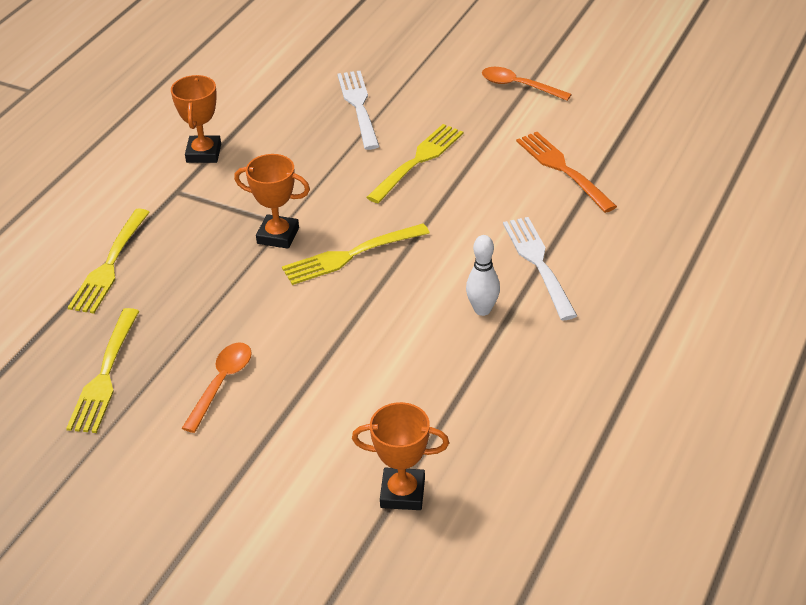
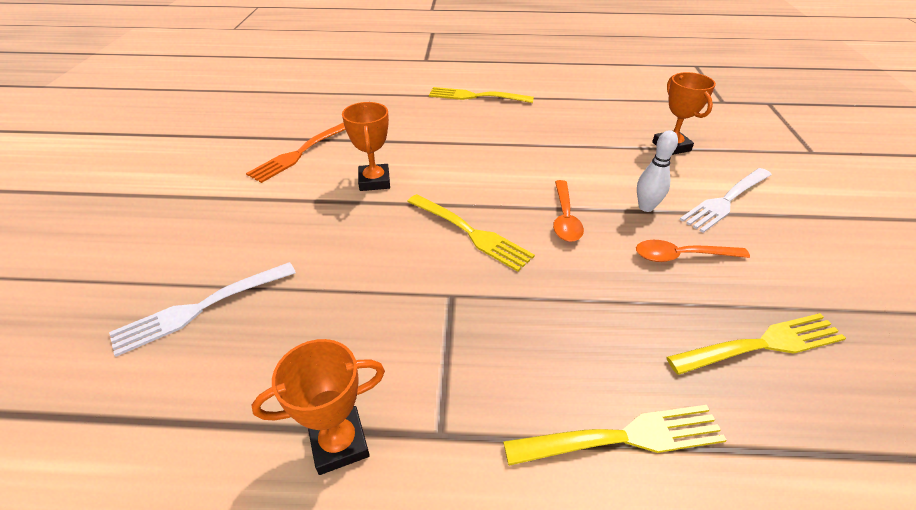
camera: 115 degrees left, 0 degrees up
orange trophy [234,154,310,249] -> orange trophy moved to [342,102,390,191]
yellow fork [366,124,464,203] -> yellow fork moved to [429,87,534,103]
white bowling pin [466,235,500,316] -> white bowling pin moved to [637,130,678,212]
orange spoon [482,67,572,101] -> orange spoon moved to [553,180,584,242]
white fork [503,217,577,320] -> white fork moved to [680,168,772,233]

